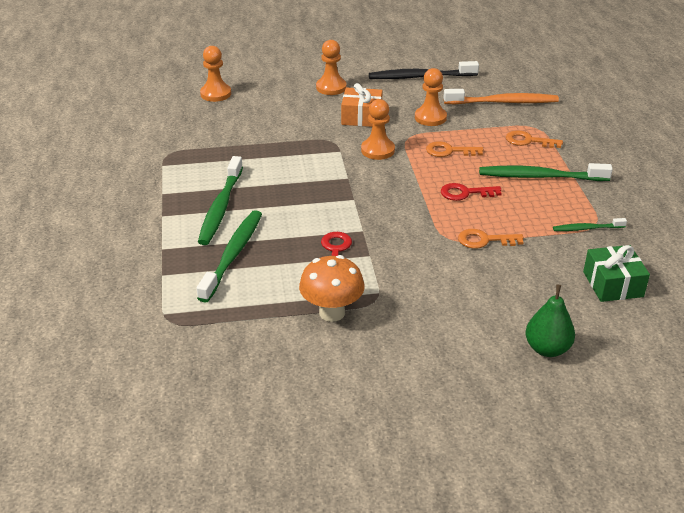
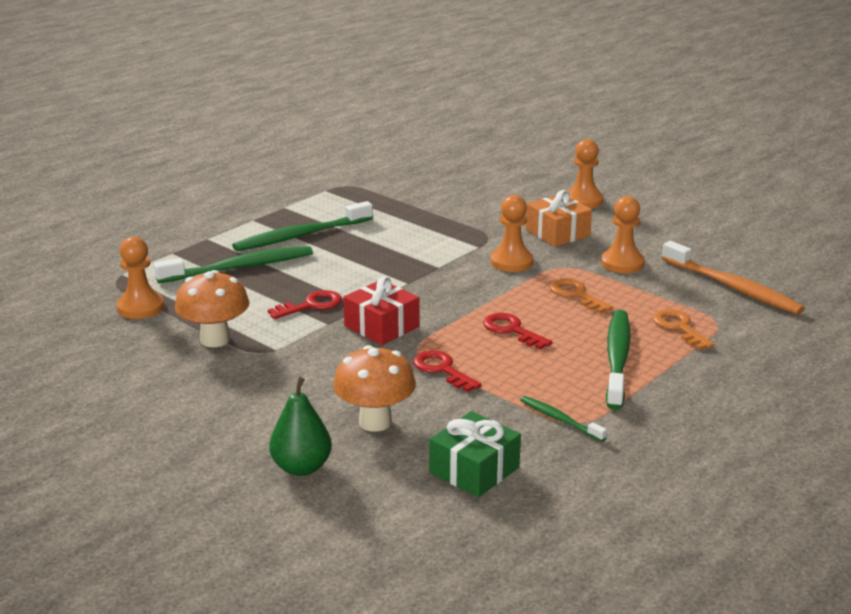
camera: 50 degrees right, 10 degrees down
orange pawn [200,46,231,102] -> orange pawn moved to [117,236,164,319]
black toothbrush [369,61,479,79] -> none
orange key [458,229,524,249] -> red key [413,350,482,392]
green toothbrush [479,163,613,181] -> green toothbrush turned 45 degrees clockwise [606,310,630,410]
none -> orange mushroom [333,345,416,432]
none -> red gift [343,276,420,345]

